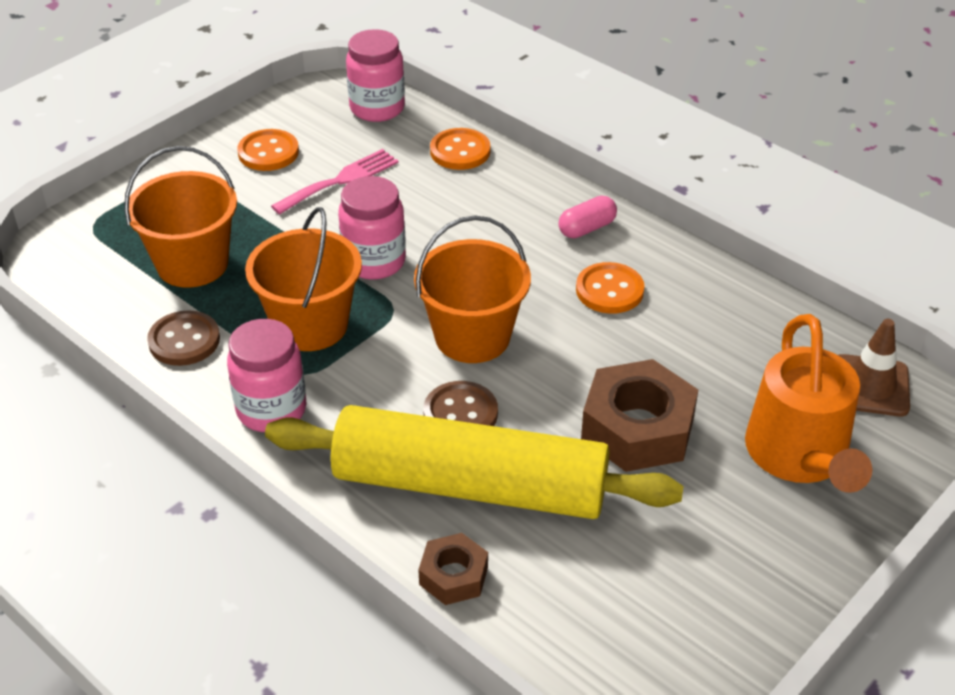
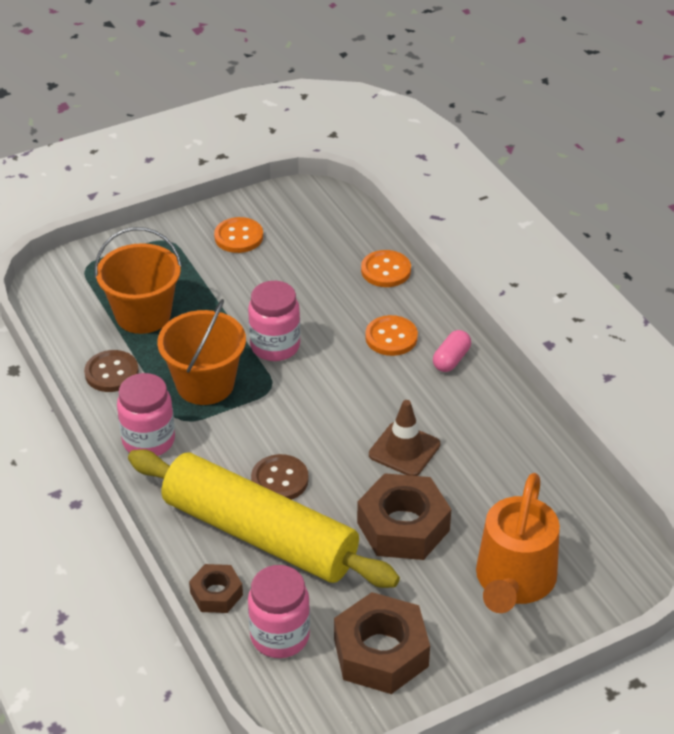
camera: 20 degrees right, 0 degrees up
pink fork [271,149,399,214] -> none
pink jar [346,29,405,122] -> pink jar moved to [248,565,310,658]
orange bucket [414,216,531,363] -> none
pink capsule [558,196,617,238] -> pink capsule turned 45 degrees counterclockwise [433,330,471,372]
orange button [576,262,645,314] -> orange button moved to [365,315,418,356]
brown traffic cone [838,319,910,416] -> brown traffic cone moved to [369,400,440,476]
none -> brown nut [334,592,430,694]

